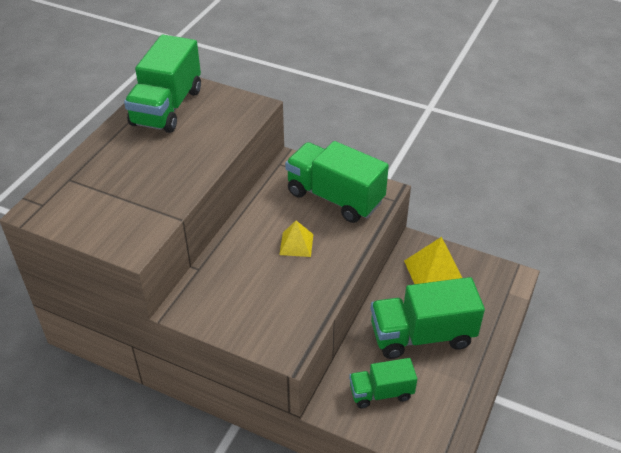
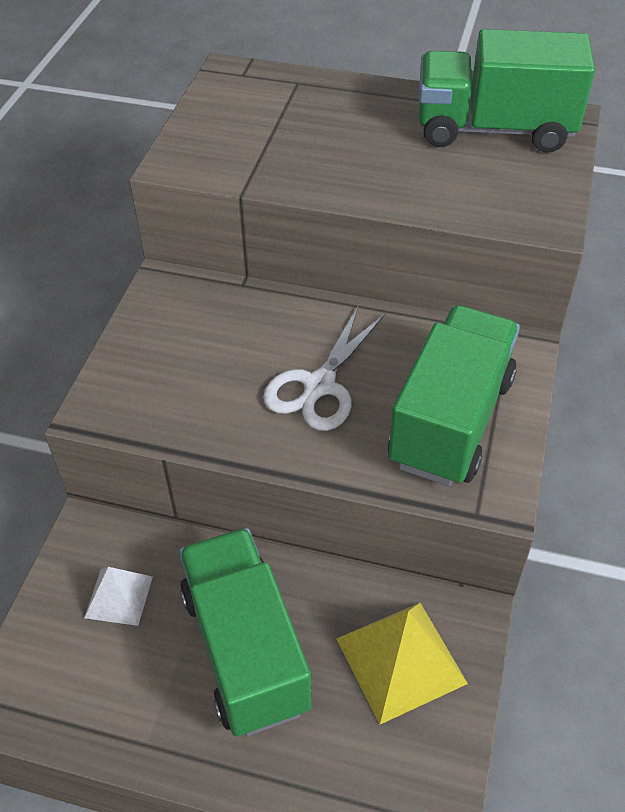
camera: 80 degrees right, 5 degrees up
yellow pyramid [279,221,313,257] -> white scissors [263,305,386,431]
green truck [349,358,417,408] -> white pyramid [84,567,153,626]

